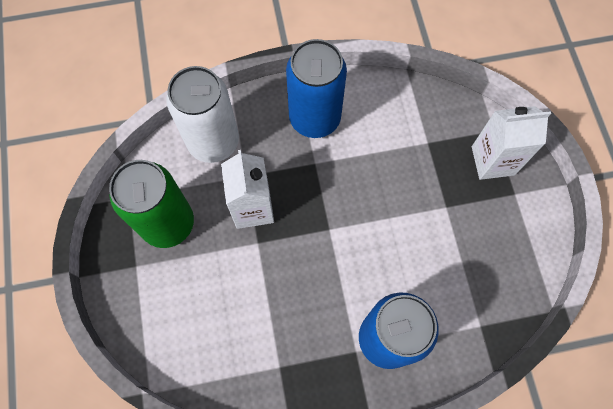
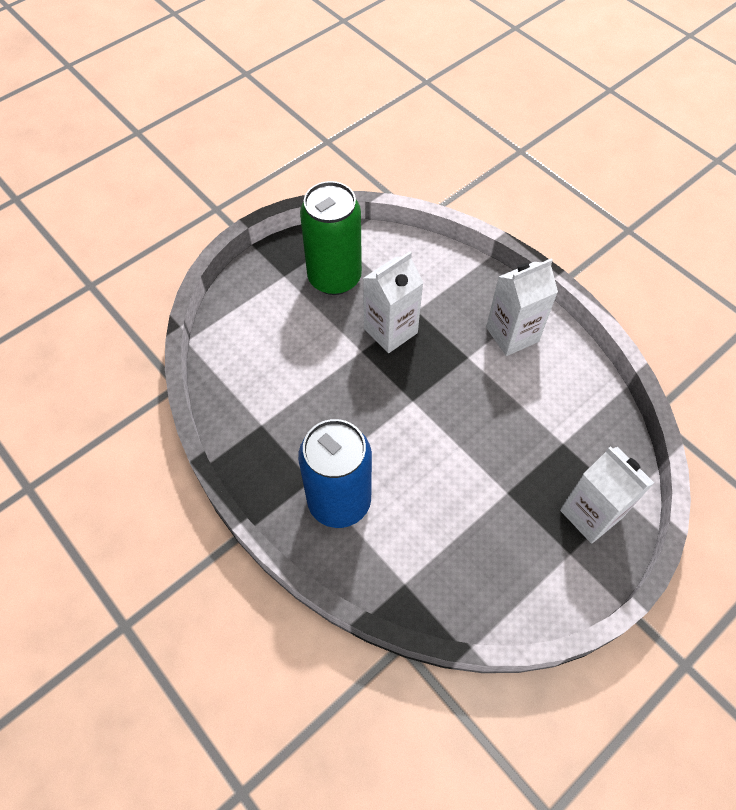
camera: 60 degrees right, 10 degrees down
white can [166,66,239,163] -> none
blue can [286,39,347,138] -> white carton [486,258,558,356]

